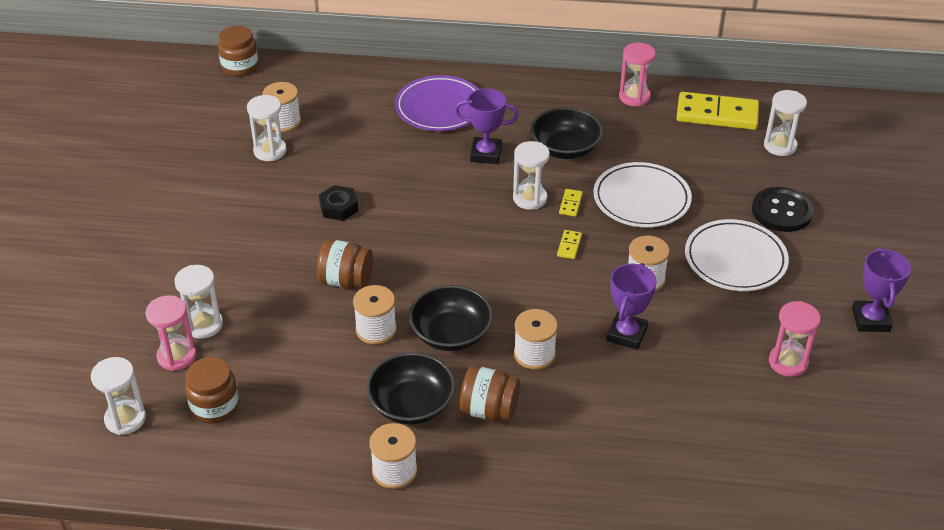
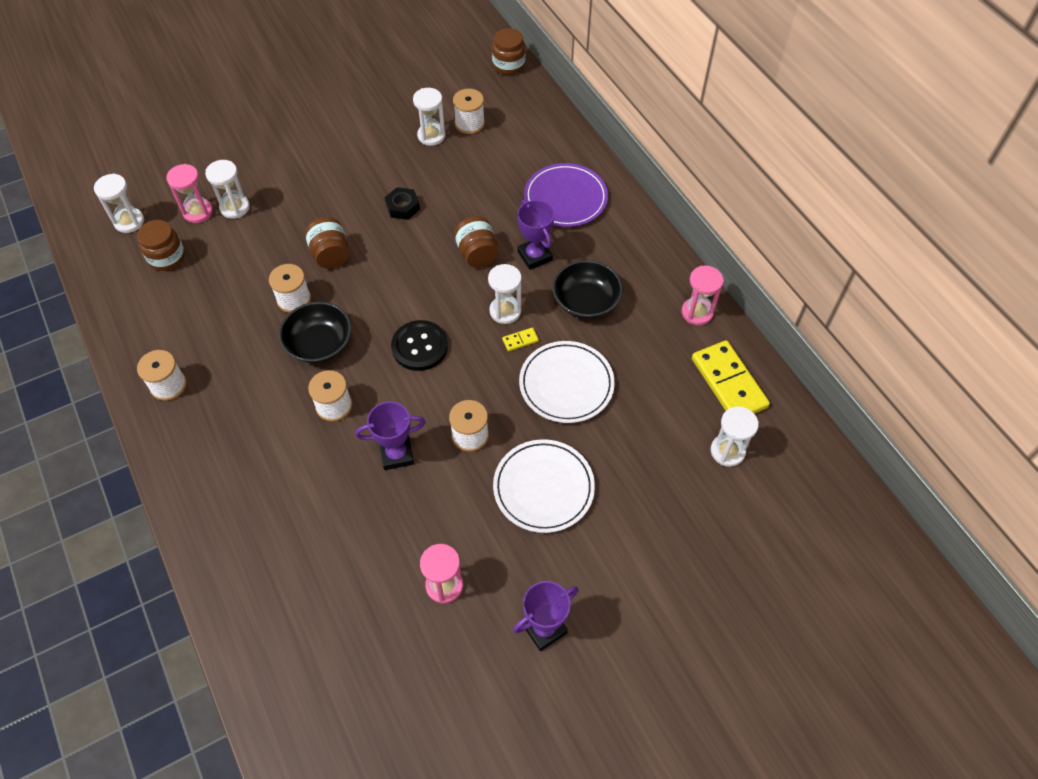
camera: 55 degrees right, 15 degrees up
black bowl [366,352,455,425] -> none
brown jar [460,366,520,421] -> brown jar moved to [454,216,498,268]
yellow domino [557,230,582,259] -> none
black button [752,187,814,232] -> black button moved to [391,320,448,371]

